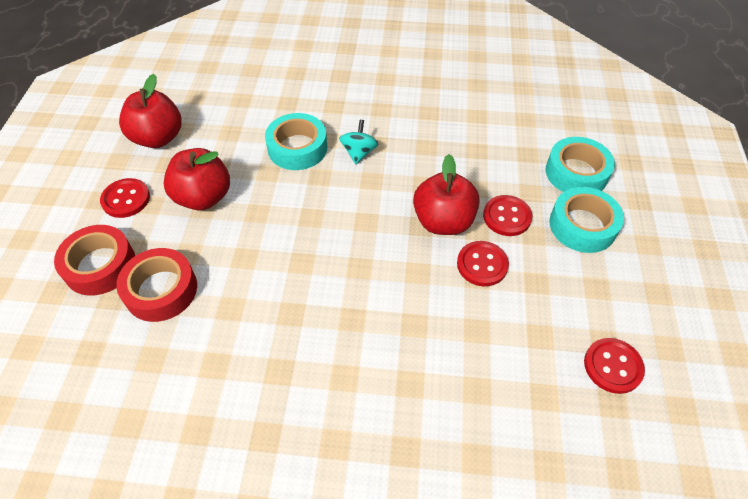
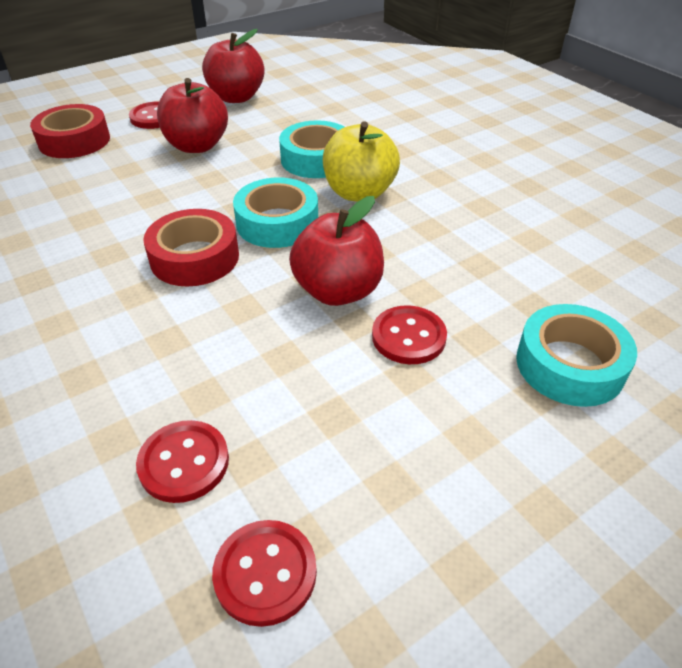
camera: 50 degrees right, 10 degrees down
red tape [116,248,197,322] -> red tape moved to [143,209,239,287]
turquoise spinning top [339,120,378,164] -> yellow apple [323,121,400,202]
red button [457,241,509,286] -> red button moved to [136,420,229,503]
turquoise tape [549,187,624,253] -> turquoise tape moved to [233,178,318,248]

